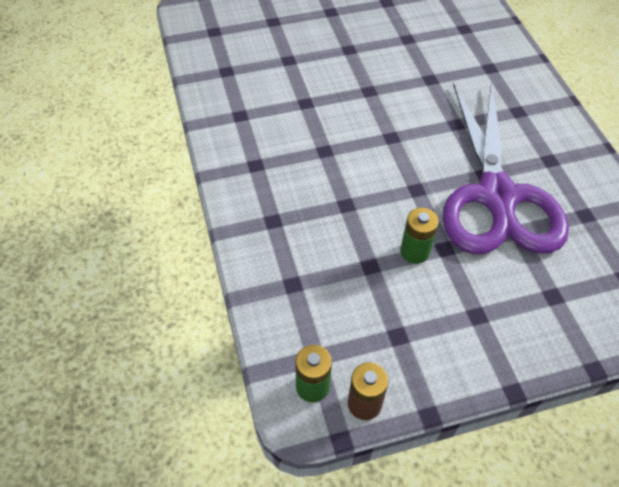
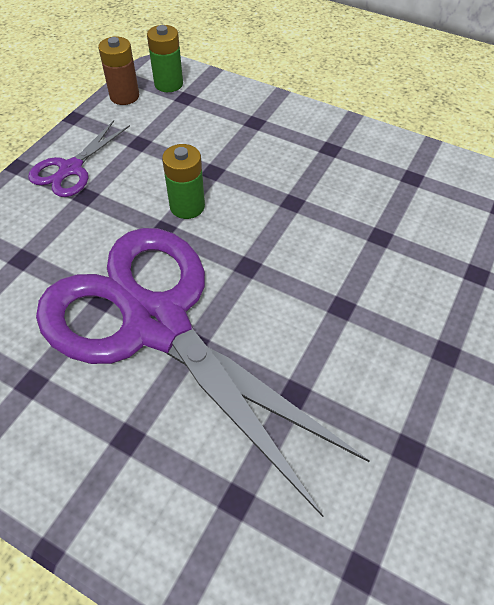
camera: 135 degrees right, 0 degrees up
none -> purple scissors [28,120,130,197]

